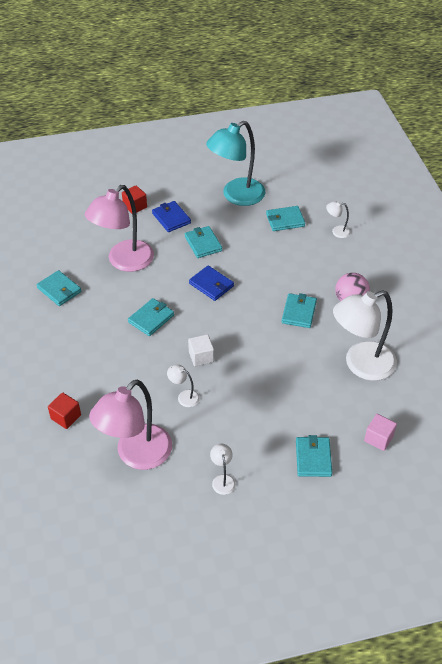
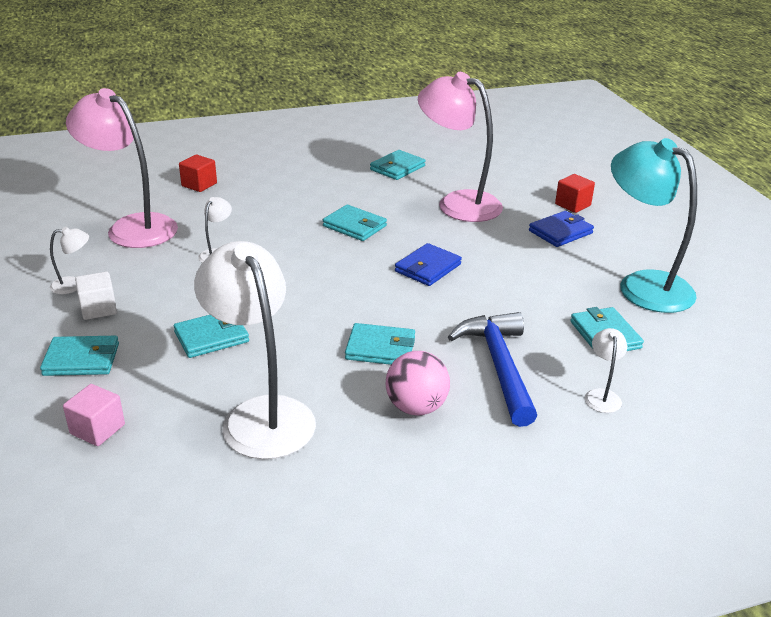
camera: 85 degrees right, 15 degrees down
turquoise wallet [185,226,222,258] -> turquoise wallet moved to [174,315,249,358]
white cube [188,334,214,366] -> white cube moved to [75,272,117,320]
none -> blue hammer [448,312,537,427]

